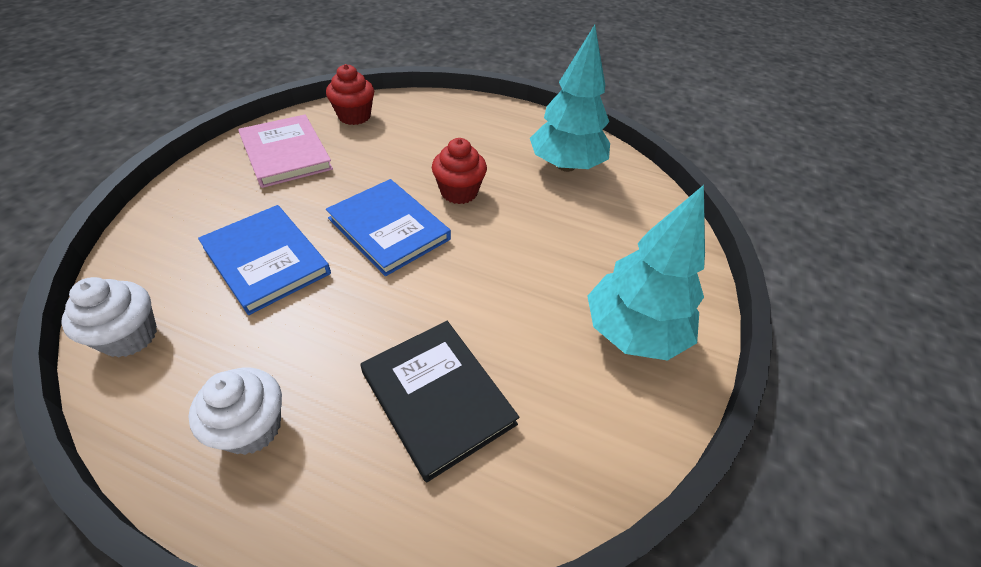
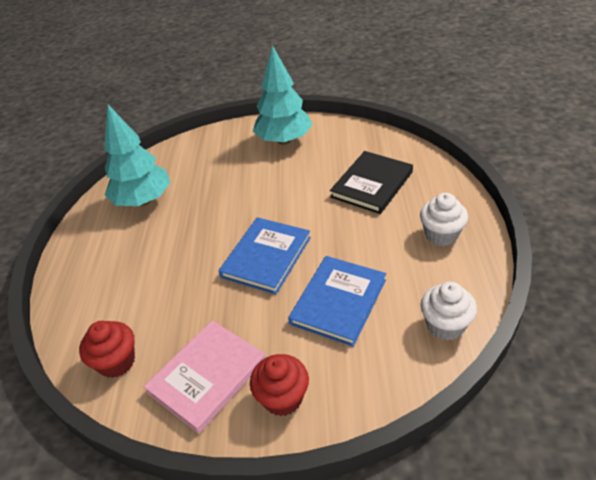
camera: 105 degrees left, 5 degrees down
red cupcake [432,138,487,204] -> red cupcake moved to [250,354,309,416]

